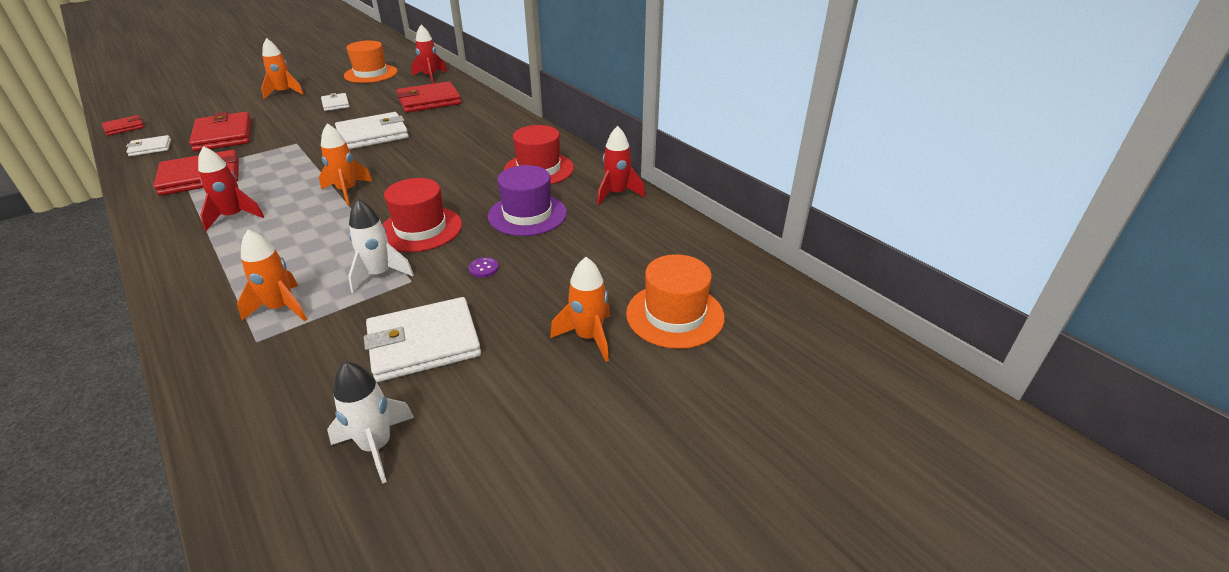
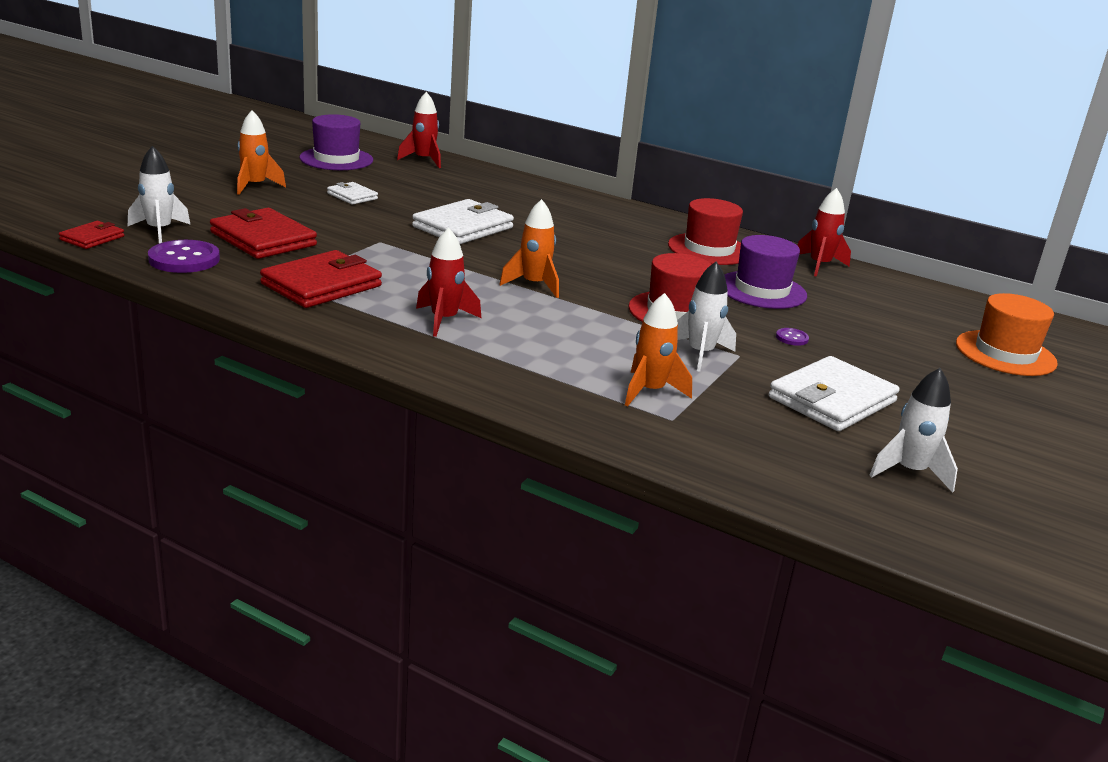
camera: 25 degrees left, 10 degrees down
white wallet [126,135,171,156] -> purple button [148,240,220,273]
orange hat [344,40,398,83] -> purple hat [299,114,373,170]
red wallet [397,81,461,113] -> none
orange rocket [550,257,610,362] -> none
none -> white rocket [128,146,191,244]

